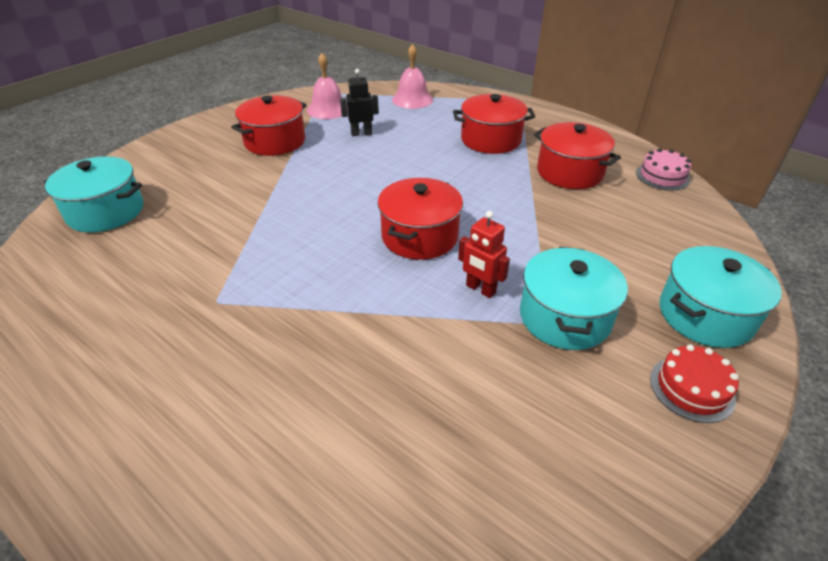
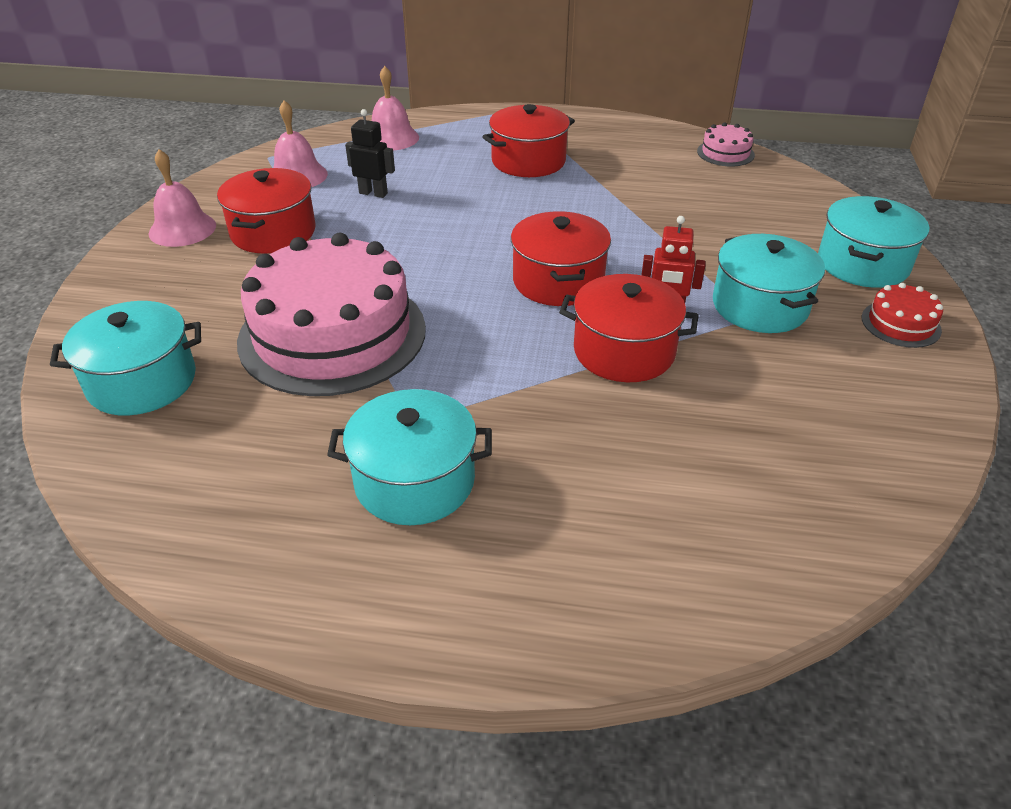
camera: 30 degrees left, 0 degrees up
black robot [340,69,379,136] -> black robot turned 60 degrees clockwise [345,109,395,198]
red pot [534,122,621,189] -> red pot moved to [559,274,699,382]
none -> pink bell [149,149,216,247]
none -> pink cake [237,233,426,396]
none -> turquoise pot [327,389,492,525]

